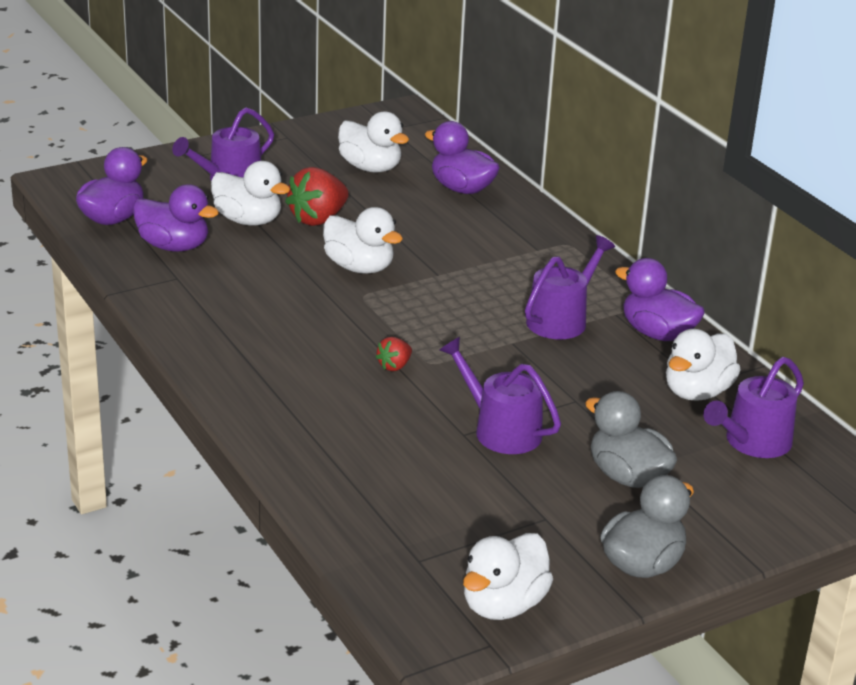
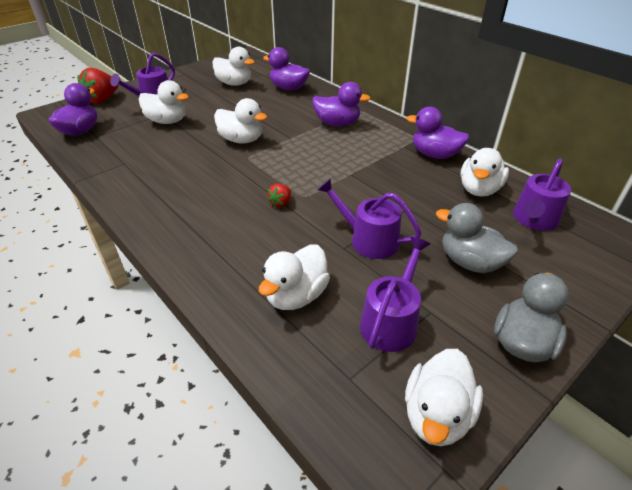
camera: 10 degrees left, 10 degrees up
purple duck [133,184,219,252] -> purple duck moved to [312,82,371,126]
red strawberry [285,167,349,226] -> red strawberry moved to [77,68,119,104]
purple watering can [525,235,615,339] -> purple watering can moved to [360,237,430,352]
none -> white duck [259,244,330,310]

